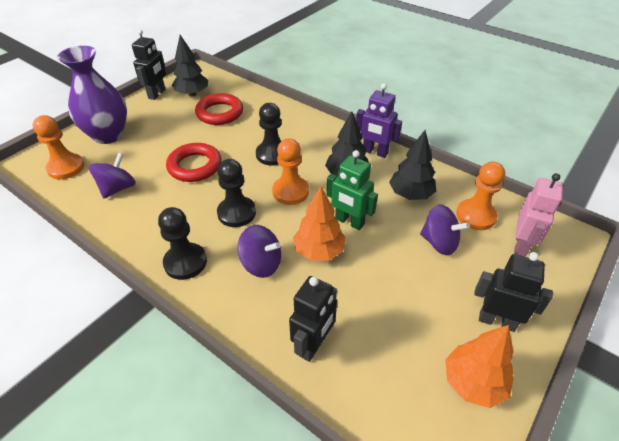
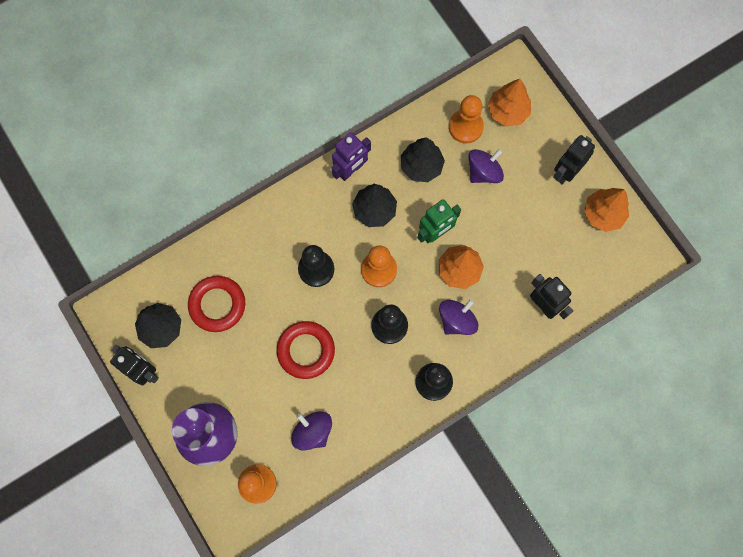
camera: 70 degrees left, 30 degrees up
pink robot [514,173,563,257] -> orange tree [488,79,531,126]

